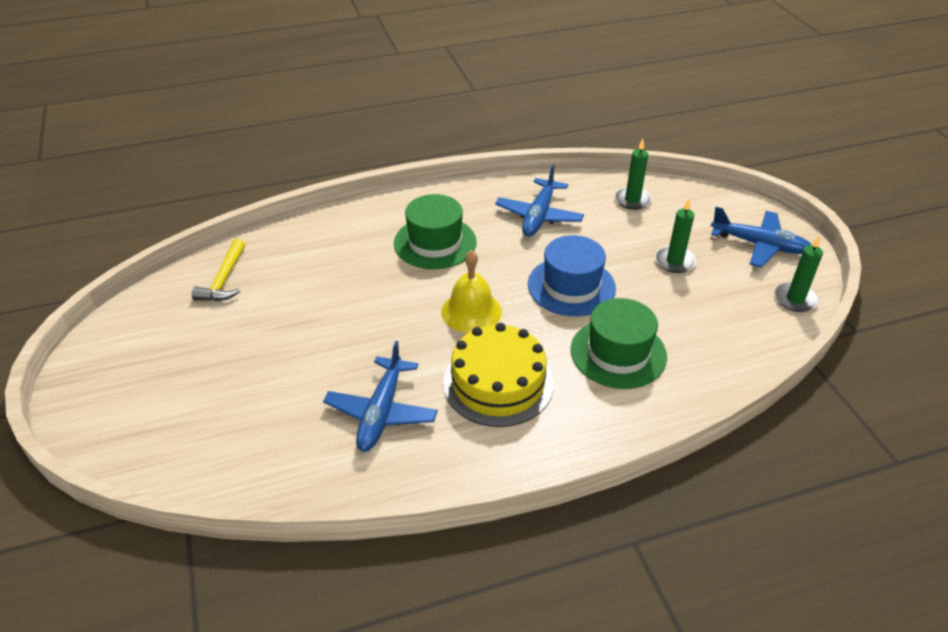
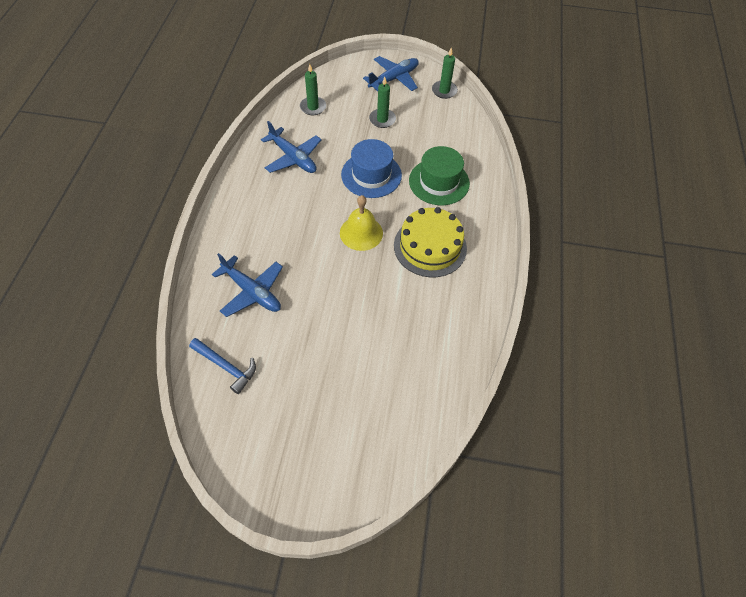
camera: 65 degrees left, 15 degrees up
yellow hammer [192,239,245,301] -> blue hammer [189,338,256,394]
blue plane [323,341,438,452] -> blue plane moved to [212,253,283,317]
green hat [394,194,477,269] -> none

